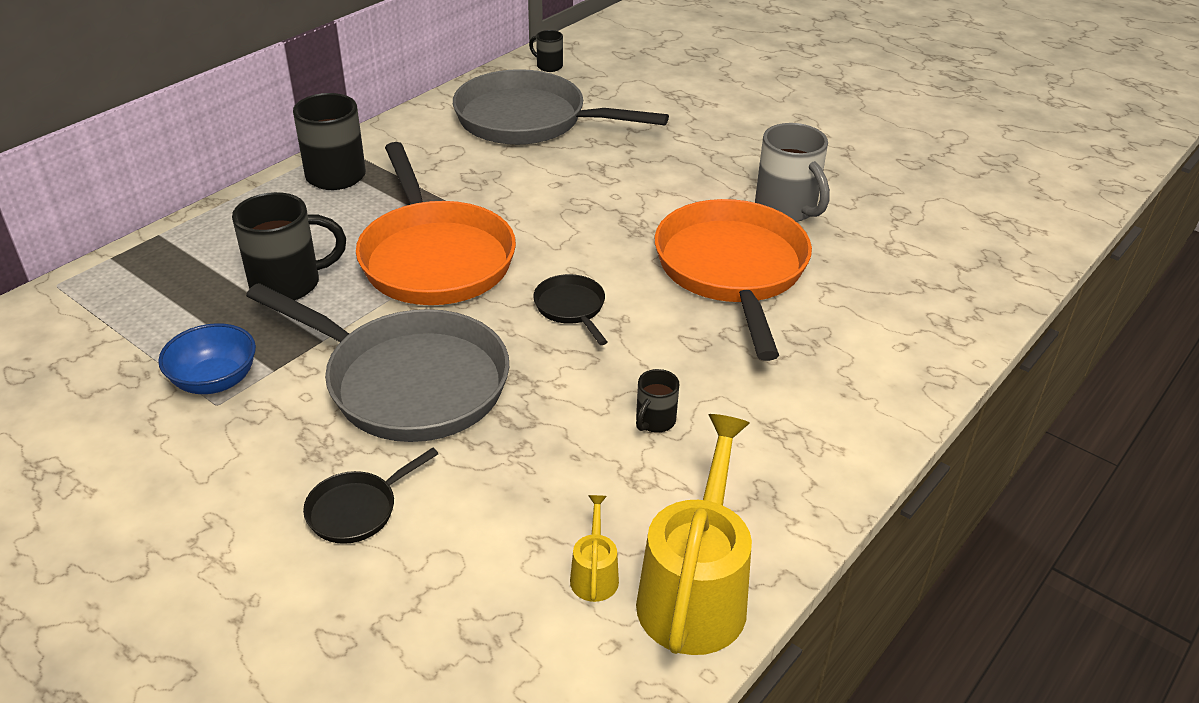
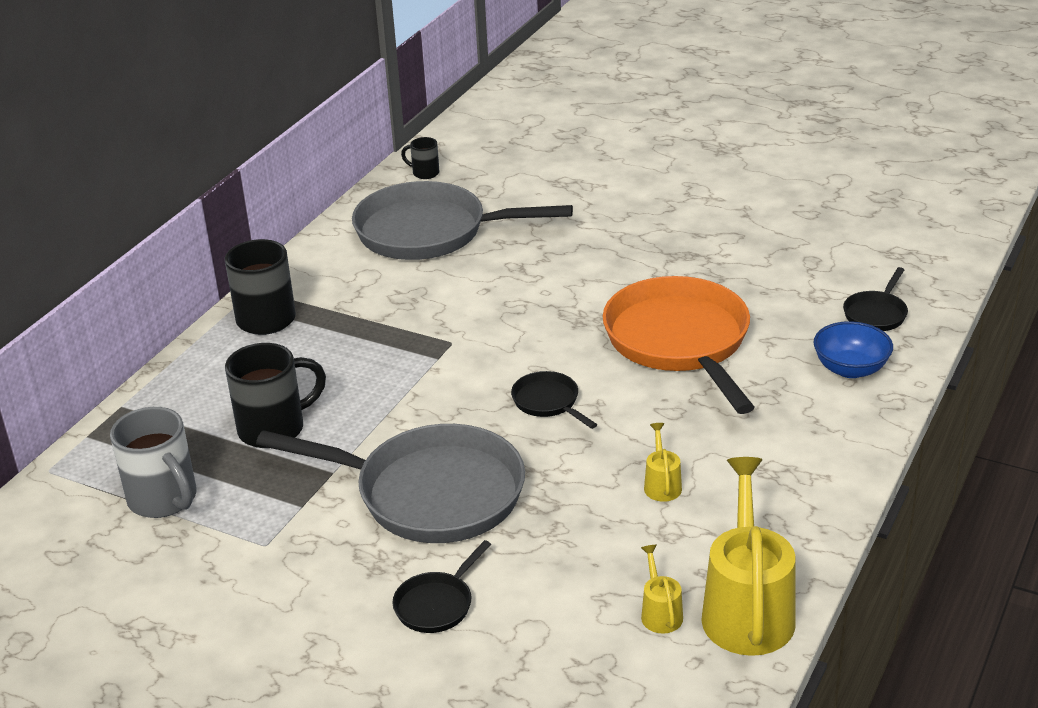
camera: 10 degrees left, 5 degrees down
blue bowl [158,323,256,394] -> blue bowl moved to [814,321,893,378]
orange pan [356,142,516,305] -> none
black mug [636,369,679,433] -> yellow watering can [644,423,682,502]
grey mug [755,123,830,222] -> grey mug moved to [110,407,197,518]
none -> black pan [843,267,908,331]

